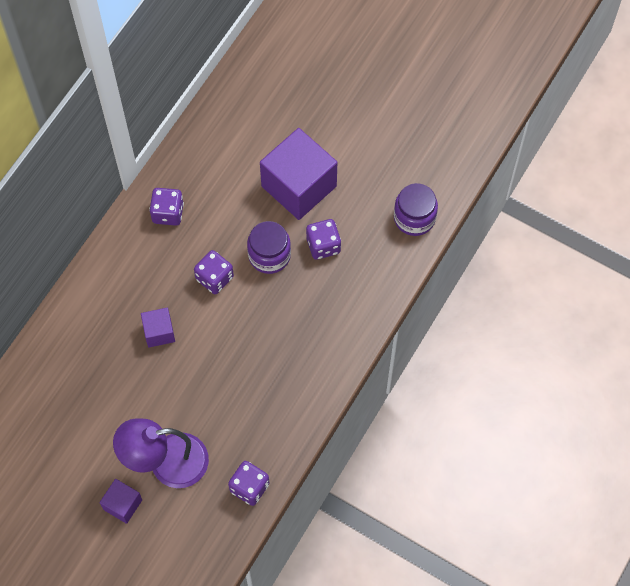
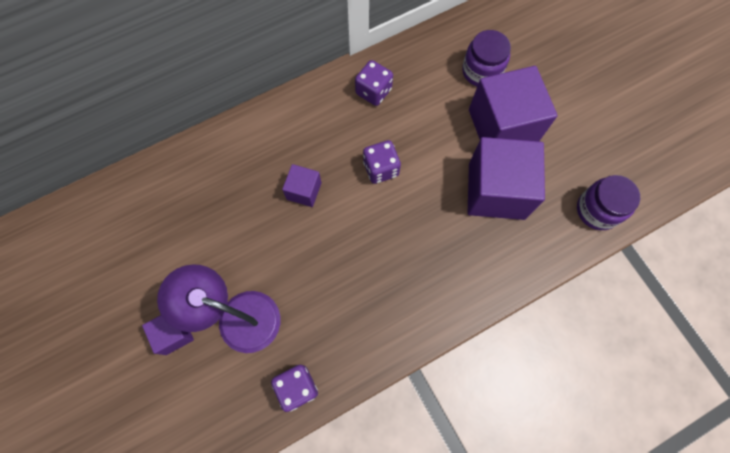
camera: 30 degrees right, 5 degrees up
purple jar [247,221,291,274] -> purple jar moved to [462,30,511,86]
purple dice [306,219,341,260] -> purple cube [468,137,545,220]

